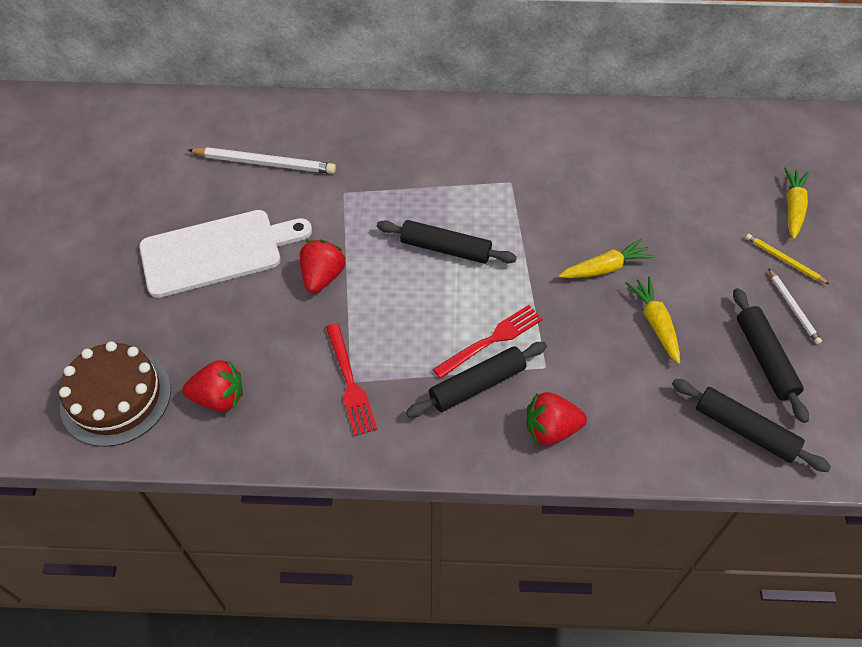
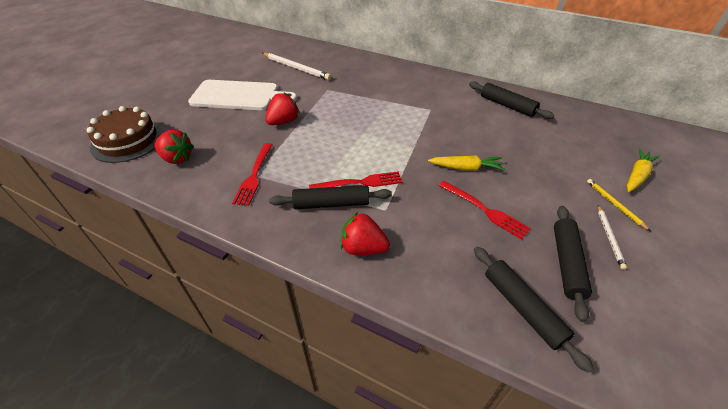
camera: 25 degrees right, 10 degrees down
black rolling pin [377,220,517,264] -> black rolling pin moved to [469,81,554,119]
yellow carrot [626,276,680,364] -> red fork [438,181,531,239]

